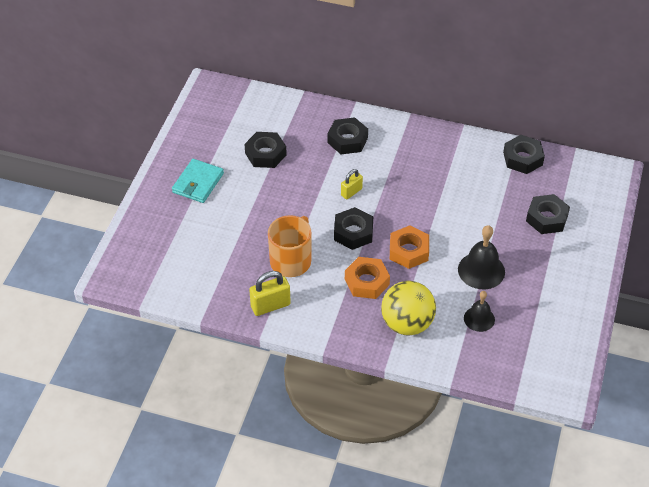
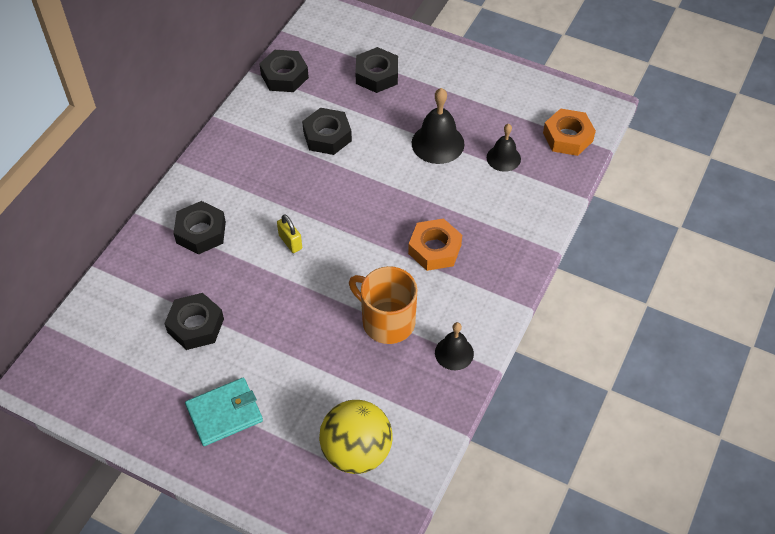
camera: 80 degrees left, 5 degrees up
turquoise wallet [172,159,224,203] -> turquoise wallet turned 60 degrees counterclockwise [185,378,263,446]
yellow padlock [249,271,291,316] -> black bell [435,322,474,370]
black nut [334,207,373,250] -> black nut moved to [302,108,352,155]
yellow ball [381,281,436,336] -> yellow ball moved to [319,400,393,474]
orange nut [390,226,429,269] -> orange nut moved to [543,108,596,156]

